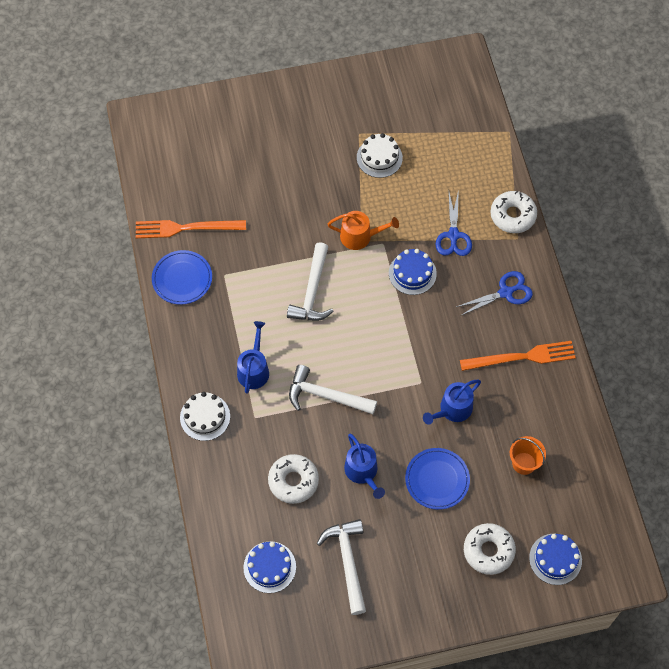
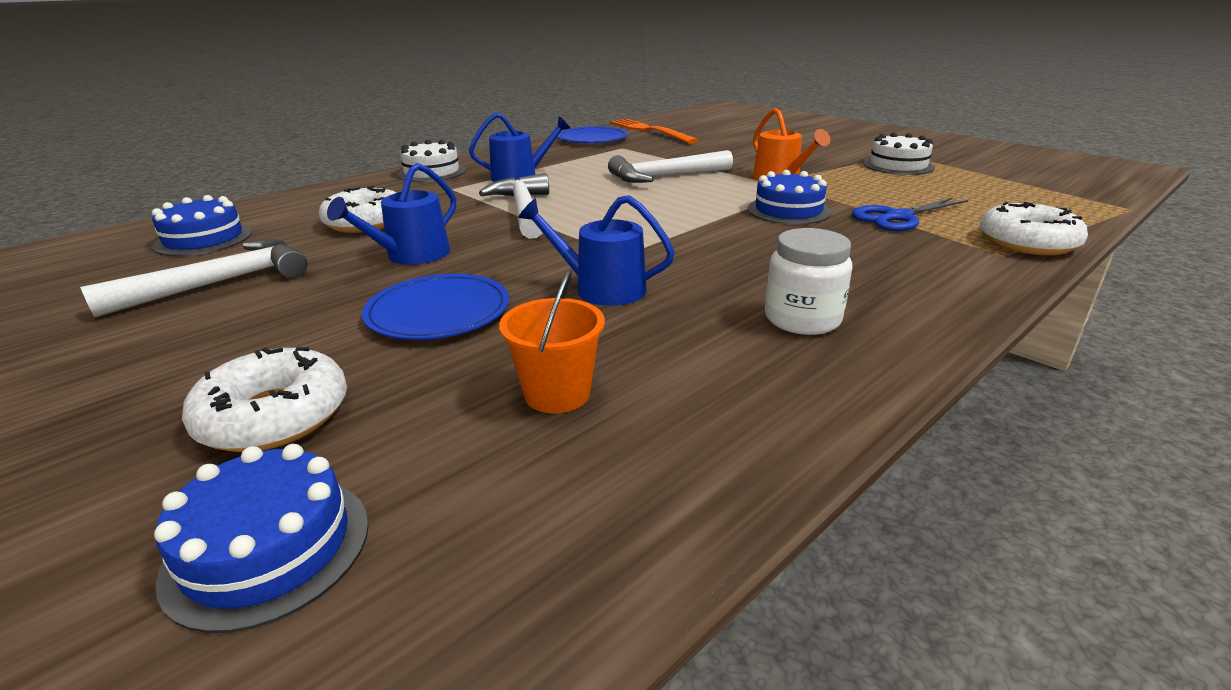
camera: 60 degrees right, 35 degrees down
blue scissors [456,271,533,316] -> none
orange fork [460,341,576,371] -> white jar [765,228,853,335]

